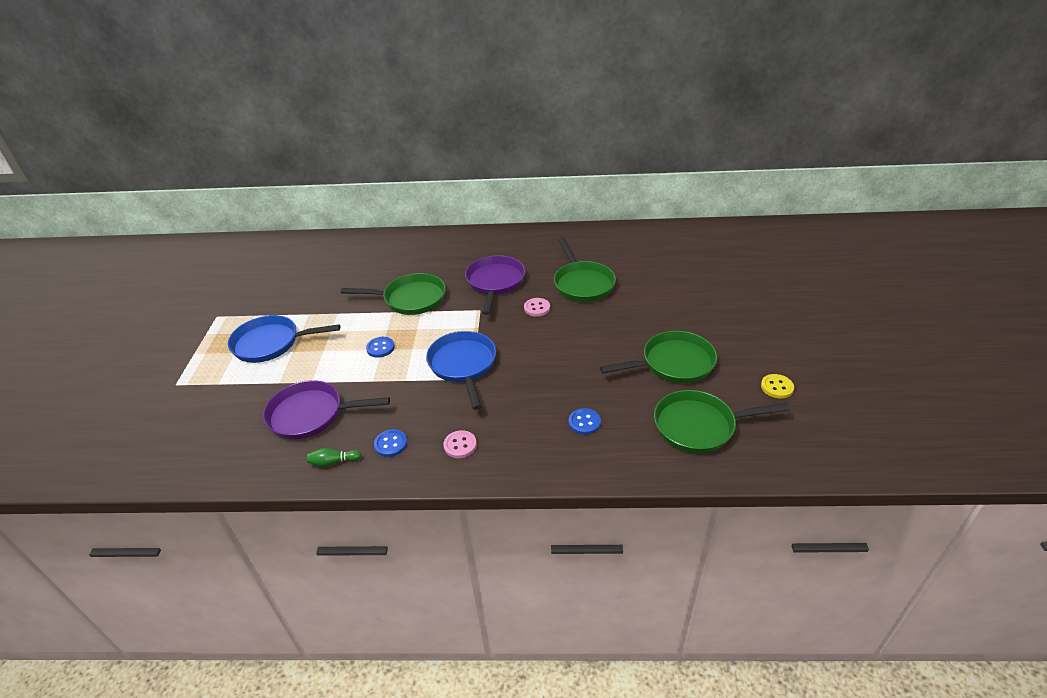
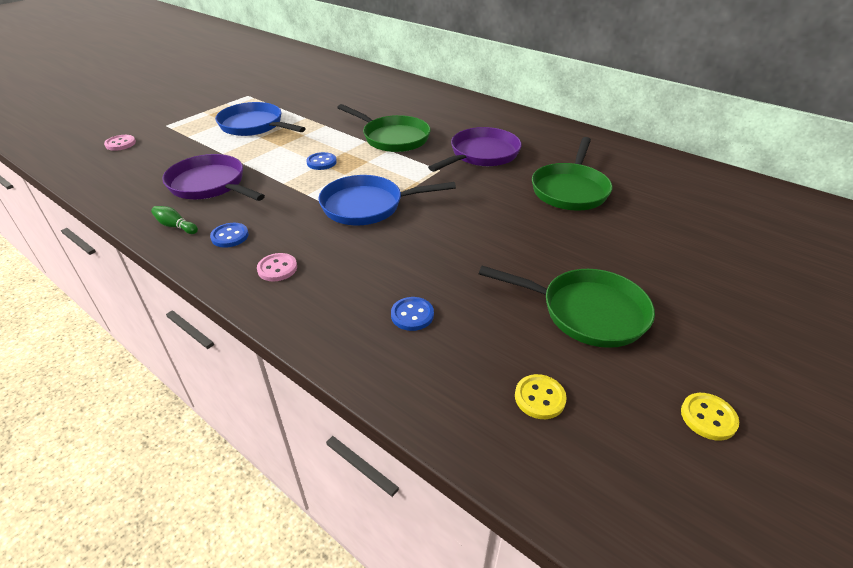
camera: 35 degrees right, 0 degrees up
blue pan [426,331,496,410] -> blue pan turned 120 degrees counterclockwise [318,175,456,225]
pink button [524,298,550,317] -> pink button moved to [104,135,136,151]
green pan [654,390,790,453] -> yellow button [515,374,567,419]

